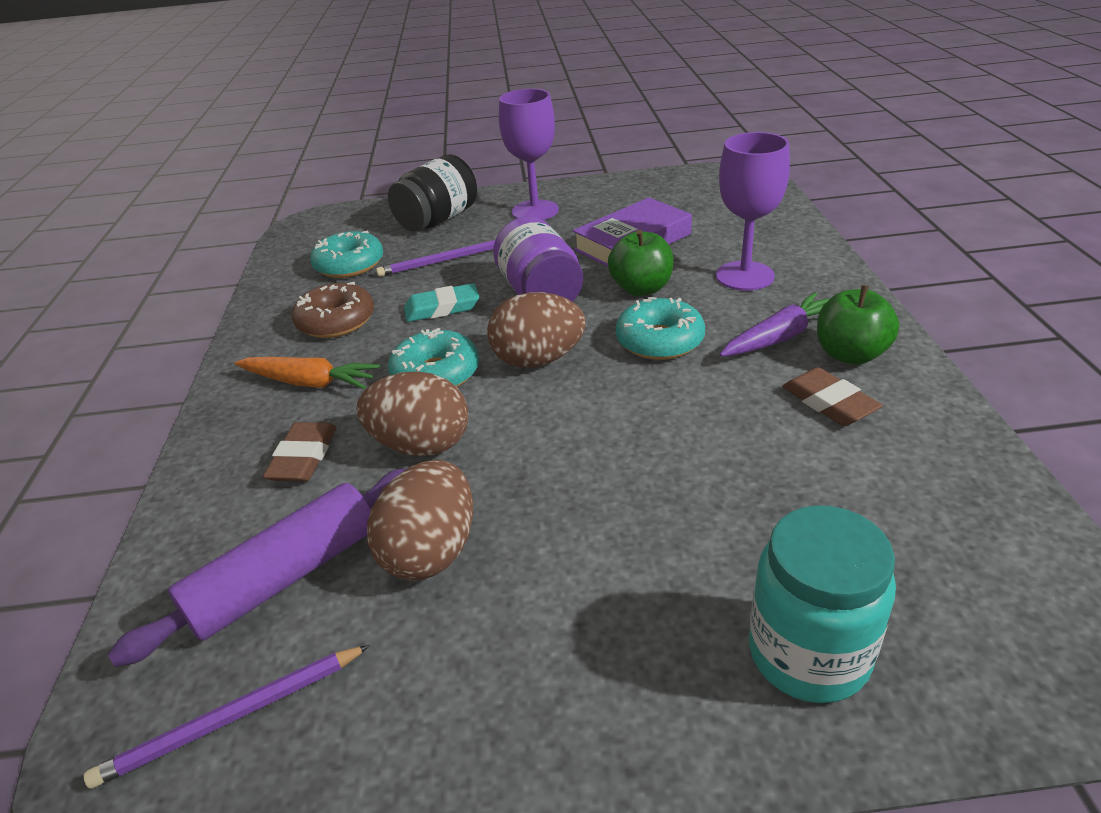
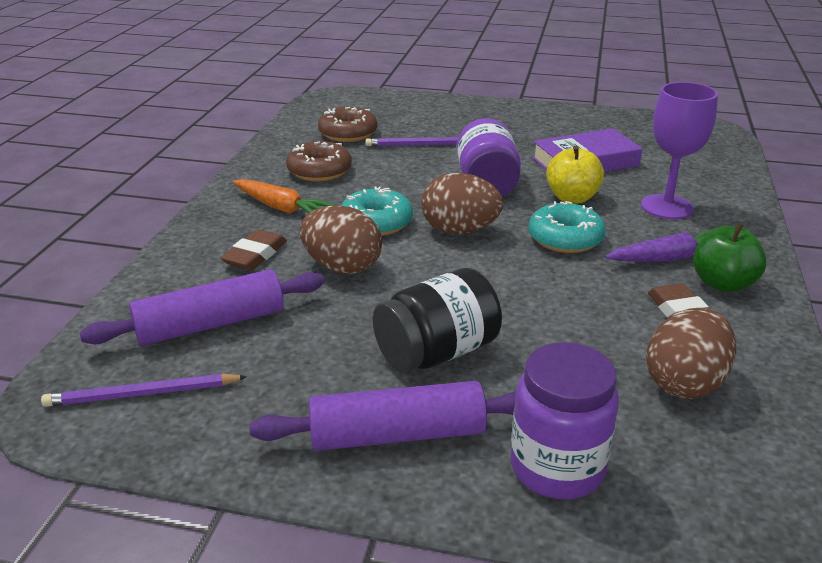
camera: 15 degrees right, 5 degrees down
turquoise donut [310,231,383,278] -> brown donut [318,107,377,142]
brown egg [367,460,473,581] -> brown egg moved to [646,308,736,399]
black jar [388,154,477,232] -> black jar moved to [373,268,502,373]
turquoise eraser [404,283,479,322] -> none
purple goblet [499,89,559,220] -> none
green apple [608,229,674,296] -> yellow apple [546,146,604,204]
turquoise jar [749,505,896,703] -> purple jar [510,342,619,499]
none -> purple rolling pin [249,381,516,451]

